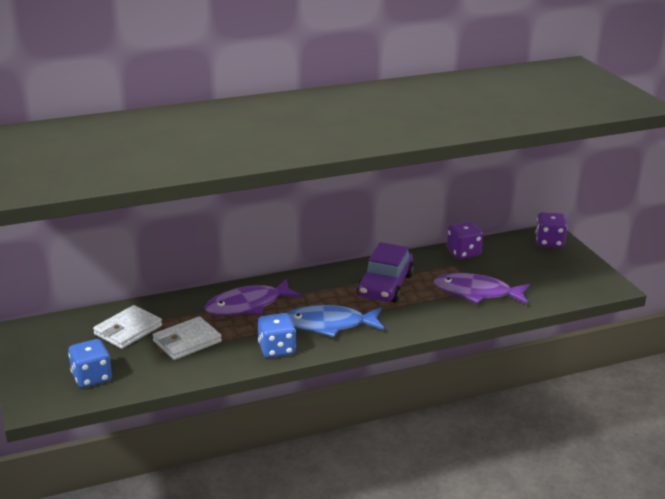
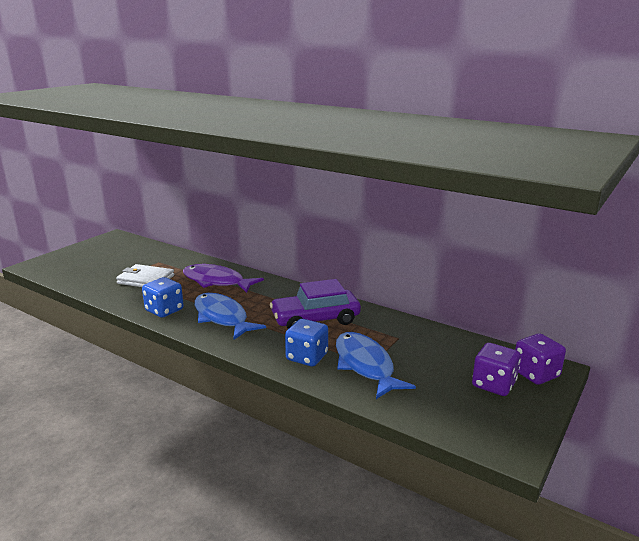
camera: 55 degrees right, 5 degrees down
blue dice [68,339,112,388] -> blue dice moved to [285,319,328,366]
white wallet [93,305,162,349] -> none
purple fish [434,273,530,304] -> blue fish [336,332,416,399]
purple dice [447,222,483,259] -> purple dice moved to [472,343,521,396]

